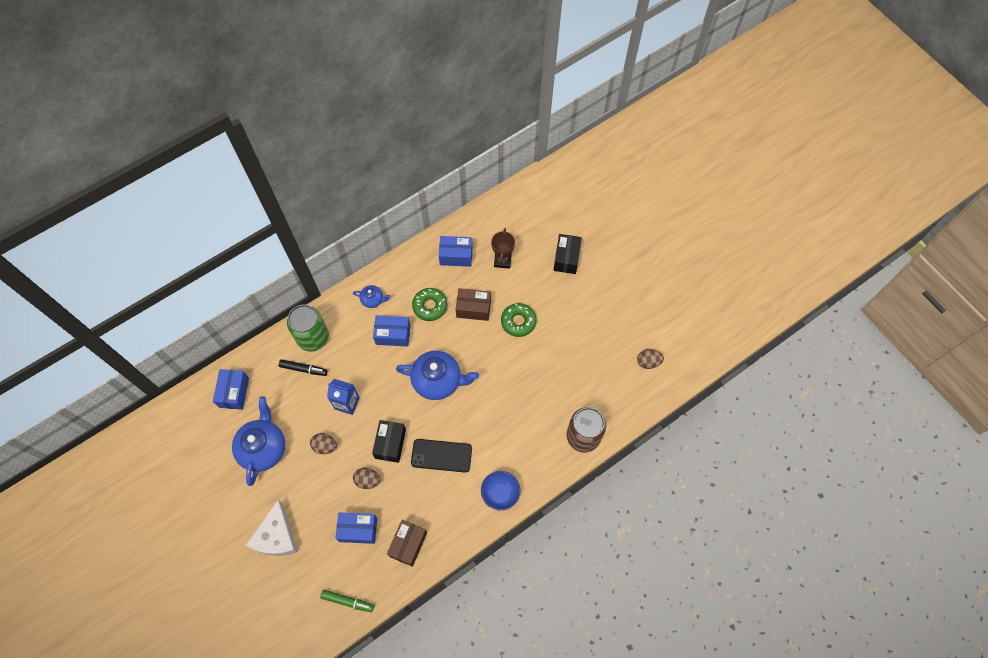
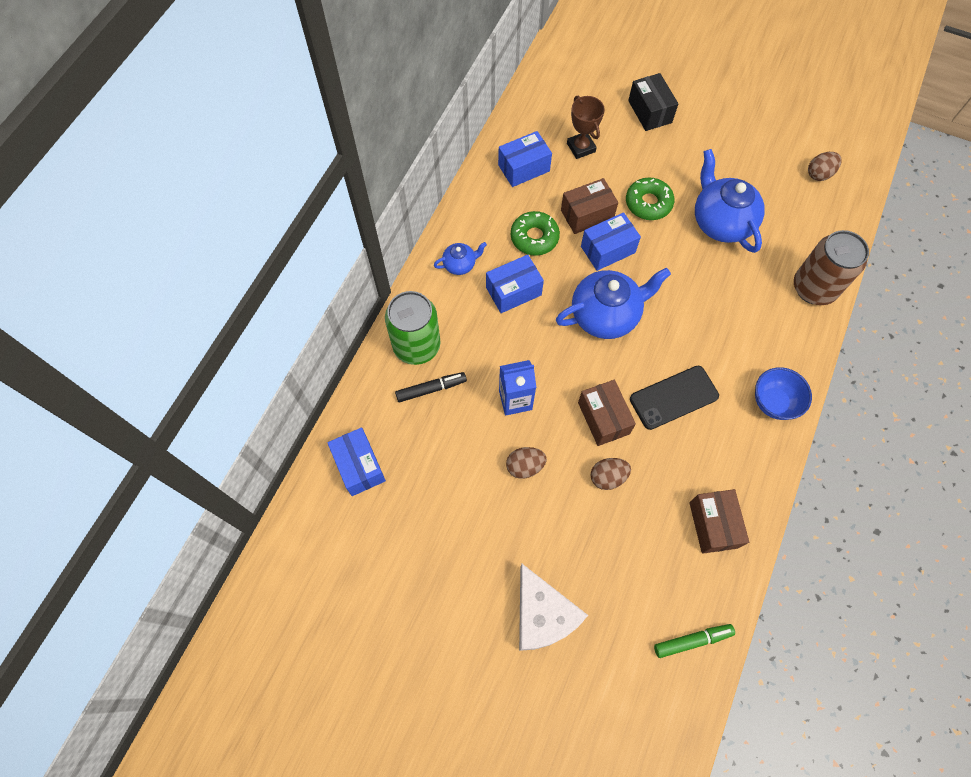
camera: 30 degrees left, 0 degrees up
blue teapot [232,396,285,486] -> blue teapot moved to [695,149,765,253]
blue box [335,512,377,544] -> blue box moved to [581,212,641,271]
black box [372,420,406,463] -> brown box [578,380,636,446]

